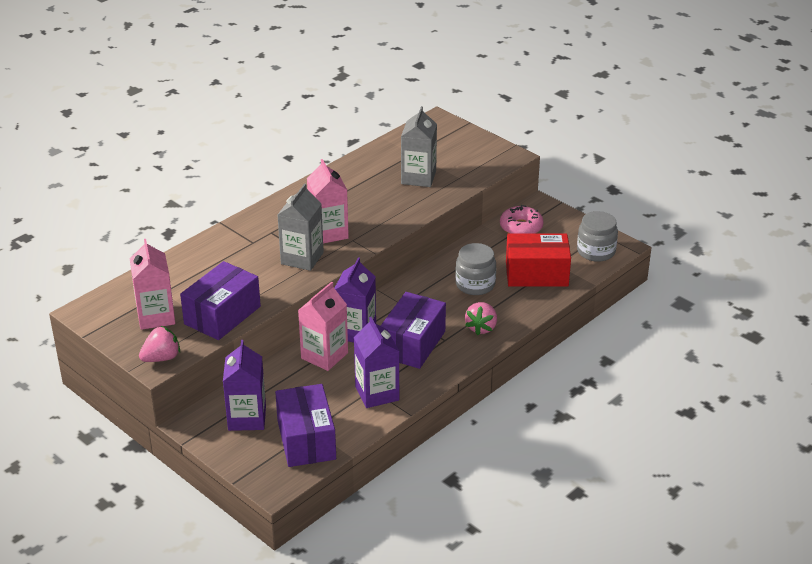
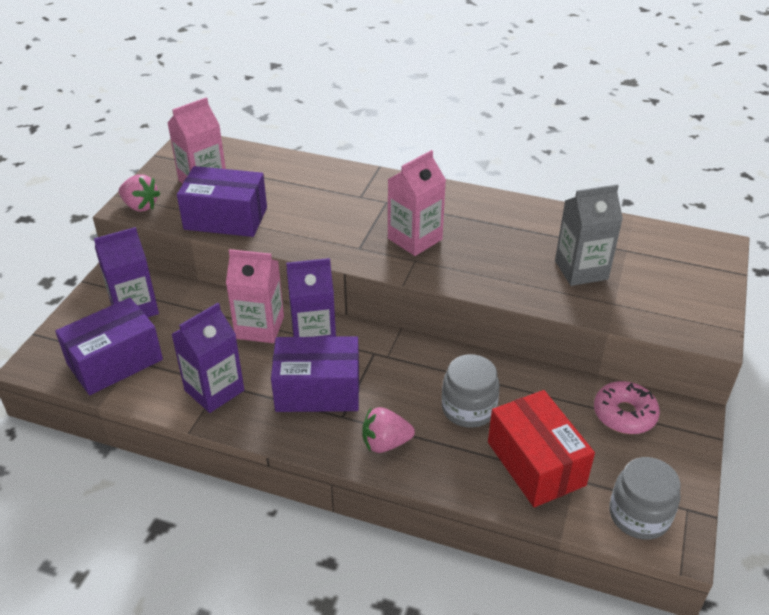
camera: 65 degrees right, 5 degrees up
grey carton [278,183,324,271] -> none

